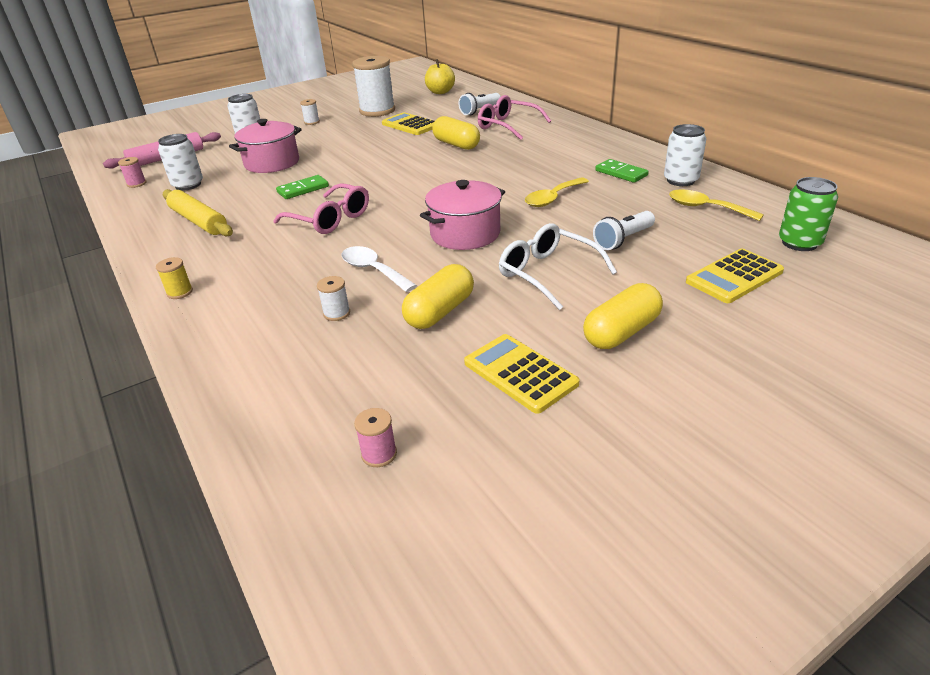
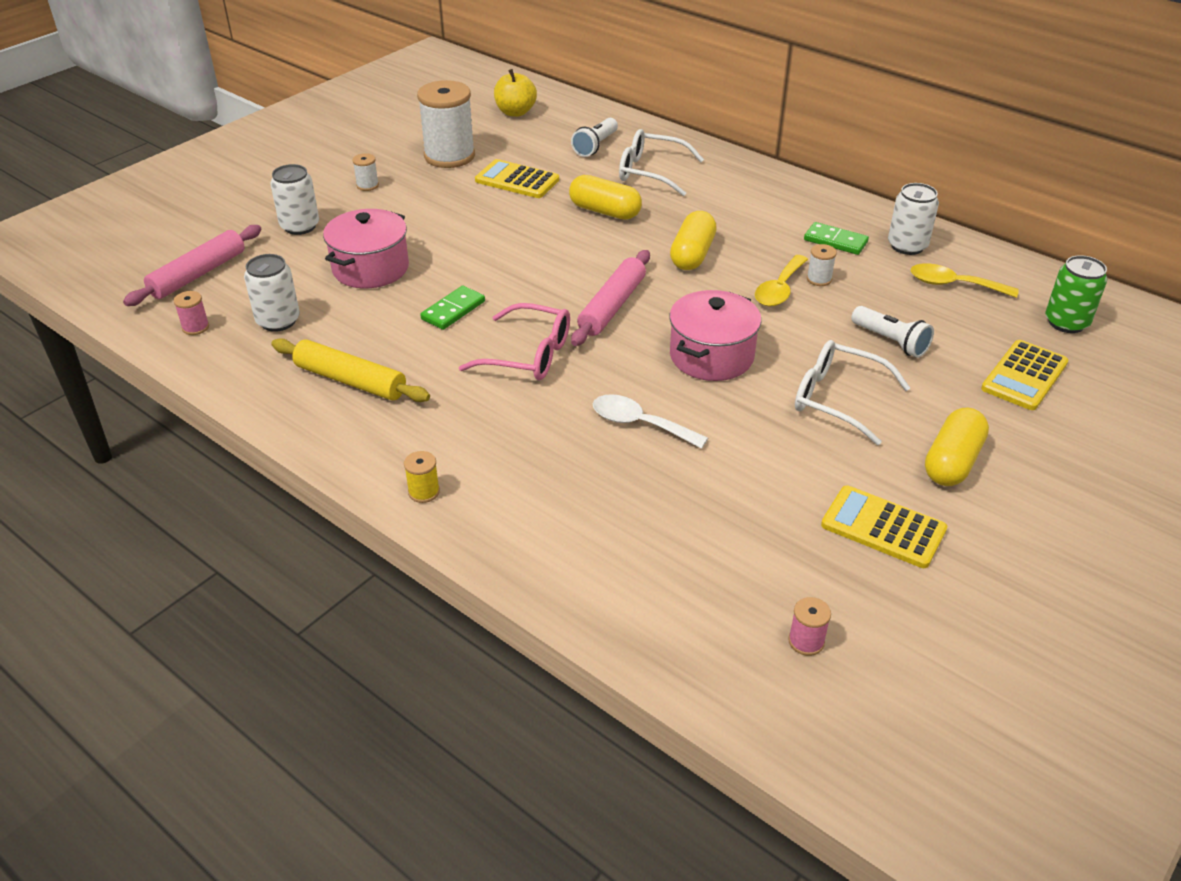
camera: 20 degrees left, 5 degrees up
white spool [317,276,350,321] -> white spool moved to [807,244,837,286]
yellow capsule [402,264,474,329] -> yellow capsule moved to [670,211,717,270]
pink glasses [478,95,551,140] -> white glasses [619,129,704,196]
white flashlight [593,211,655,250] -> white flashlight turned 75 degrees counterclockwise [851,306,934,358]
none -> pink rolling pin [571,250,650,346]

